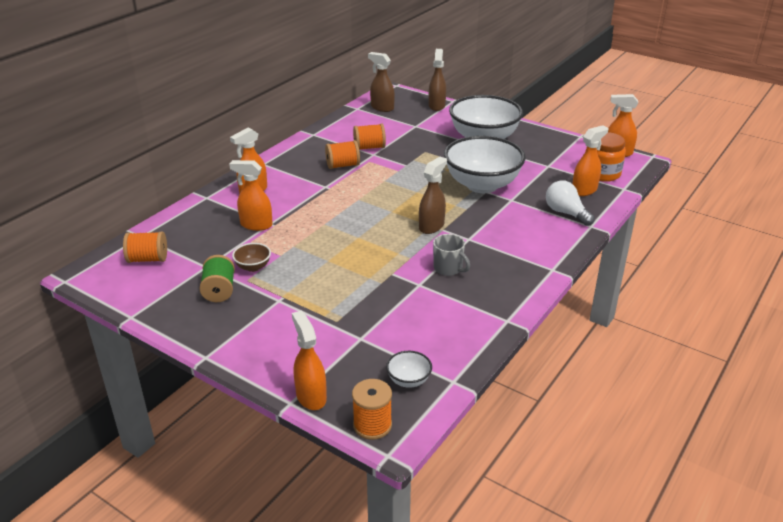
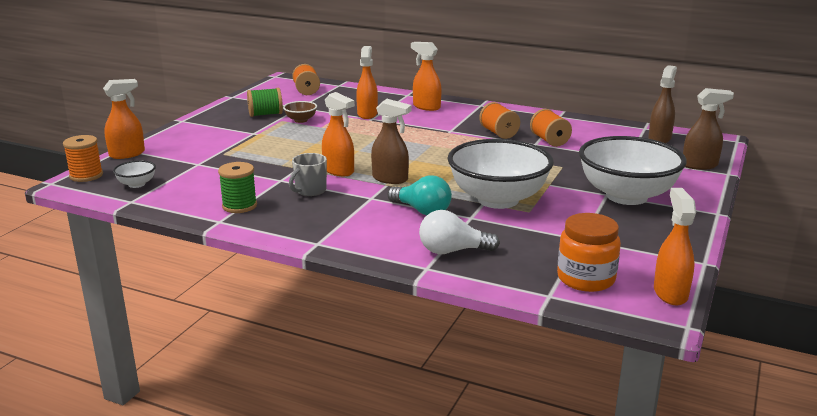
camera: 80 degrees right, 10 degrees down
white light bulb [546,180,595,226] -> white light bulb turned 135 degrees counterclockwise [419,210,500,254]
orange spray bottle [573,125,608,196] -> orange spray bottle moved to [322,92,355,176]
none -> green spool [218,162,257,213]
none -> turquoise light bulb [388,175,452,215]

